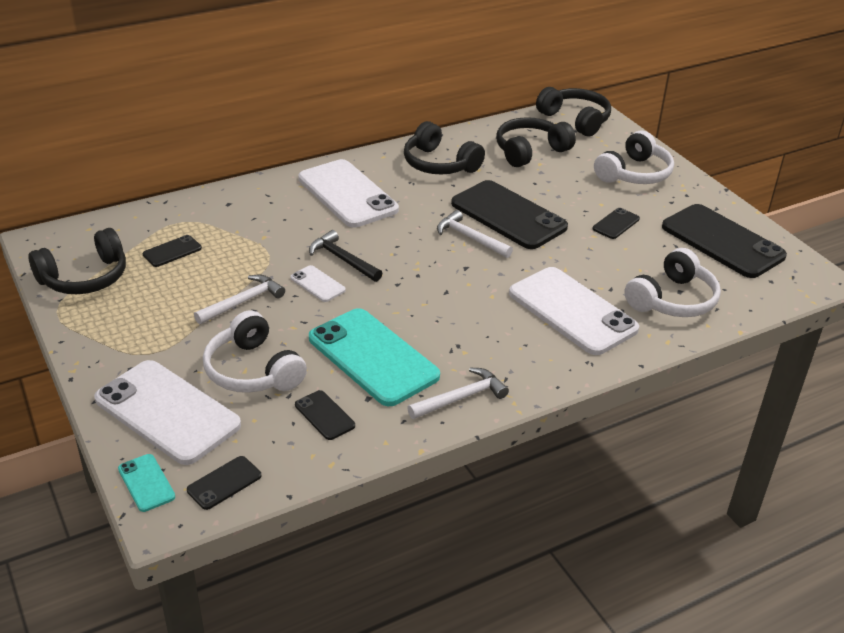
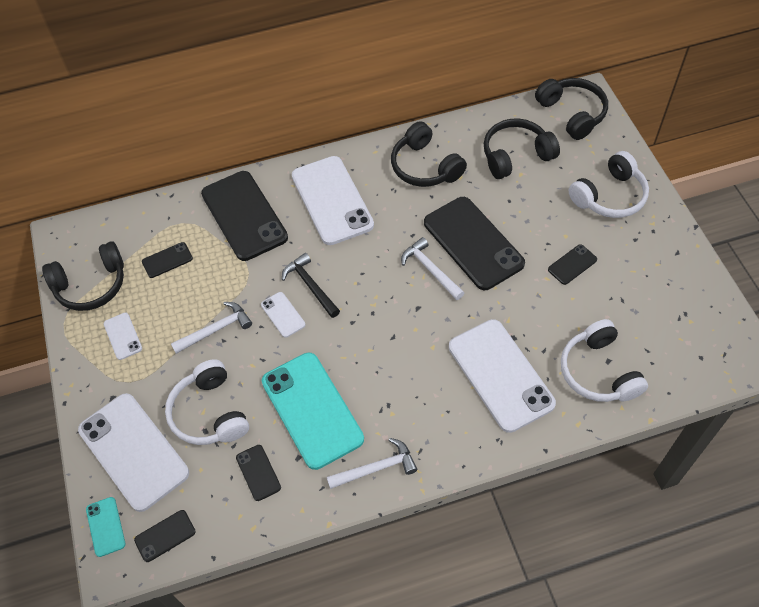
camera: 15 degrees right, 20 degrees up
white headphones [624,248,721,317] -> white headphones turned 105 degrees clockwise [561,319,648,402]
black phone [662,204,787,278] -> black phone moved to [201,171,288,261]
none -> white phone [104,313,142,360]

